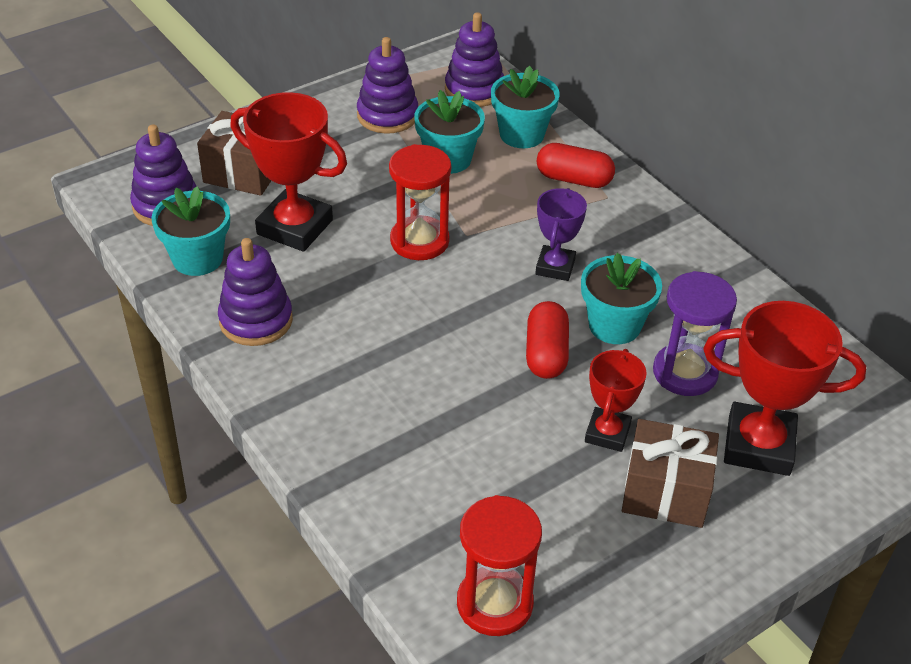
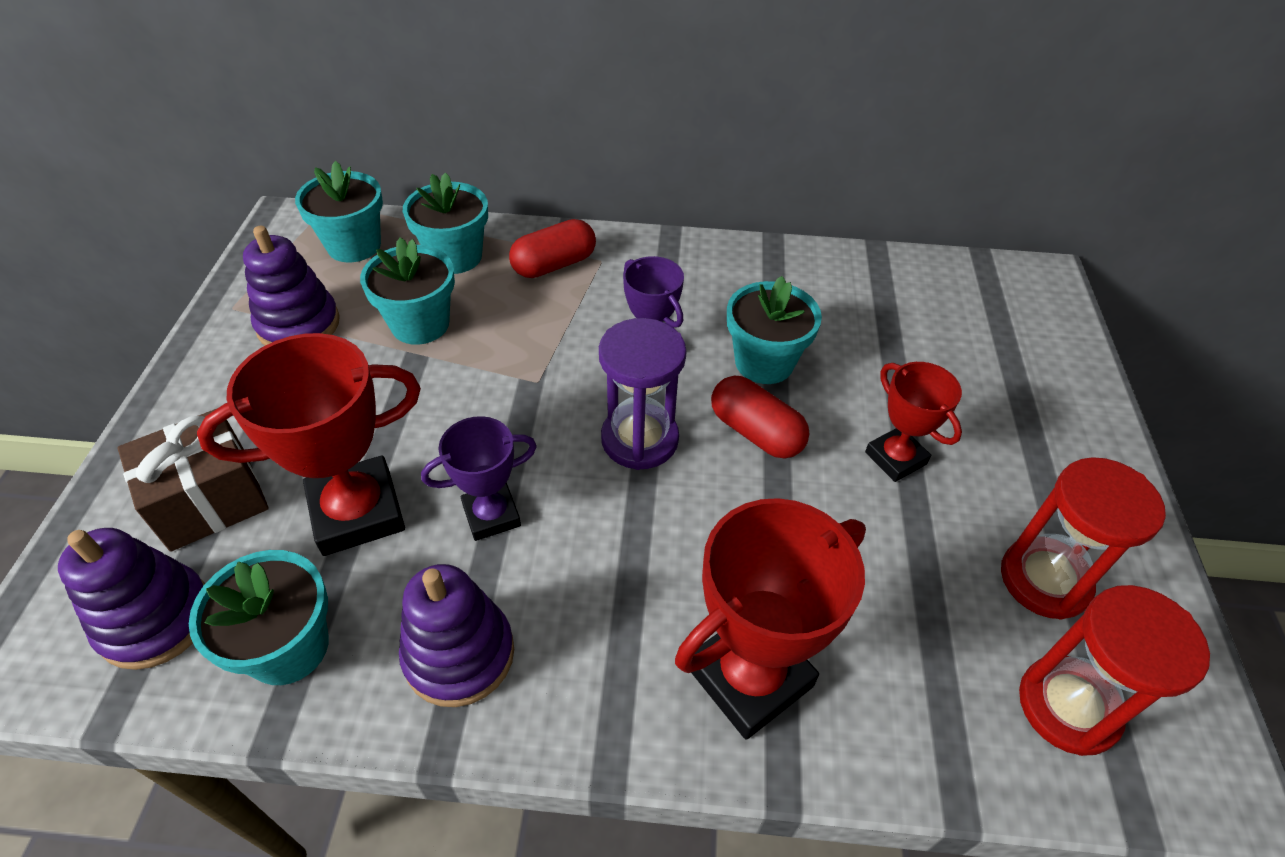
camera: 50 degrees left, 5 degrees up
red hourglass [389,144,451,260] -> red hourglass moved to [1001,457,1166,620]
purple stacking toy [445,12,504,107] -> turquoise flower pot [295,161,383,262]
brown gift [622,419,719,528] -> none
purple hourglass [653,271,737,396] -> purple hourglass moved to [599,318,687,470]
red trophy [703,301,866,476] -> red trophy moved to [675,498,866,740]
none -> purple trophy [421,416,537,541]

